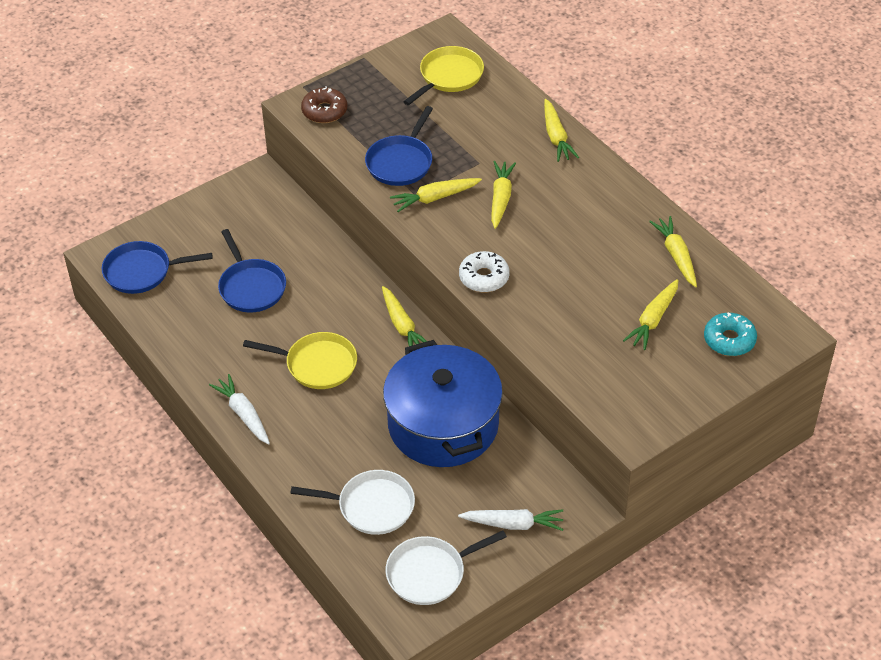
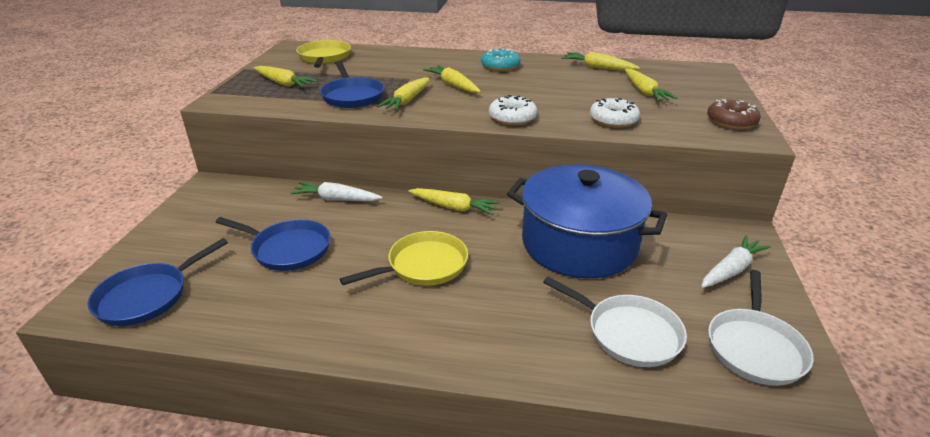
camera: 45 degrees left, 15 degrees down
white carrot [209,374,270,445] -> white carrot moved to [290,182,383,201]
white pan [290,470,415,535] -> white pan turned 75 degrees clockwise [543,277,687,367]
brown donut [301,86,347,123] -> brown donut moved to [707,99,761,129]
yellow carrot [544,99,579,162] -> yellow carrot moved to [254,66,318,88]
turquoise donut [704,312,757,356] -> turquoise donut moved to [481,48,521,71]
none -> white donut [590,98,640,128]

